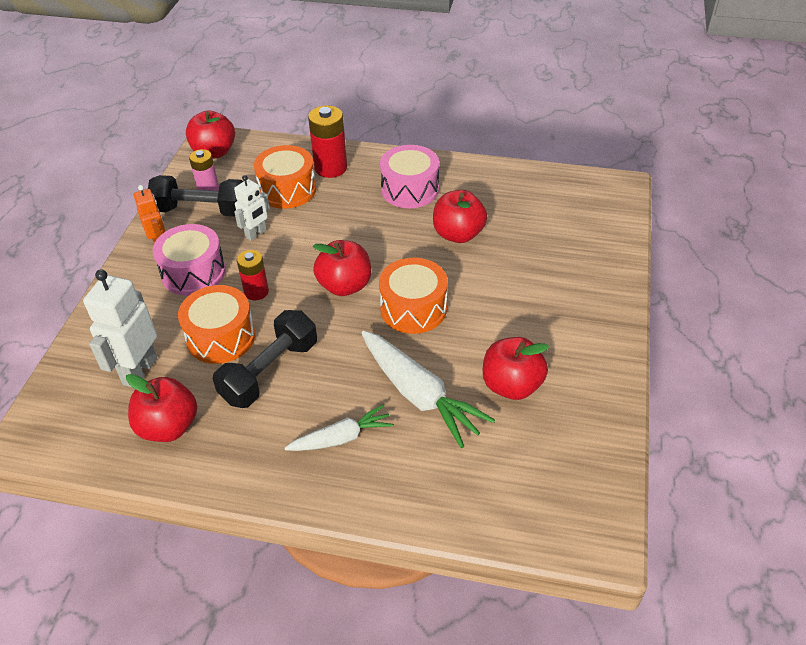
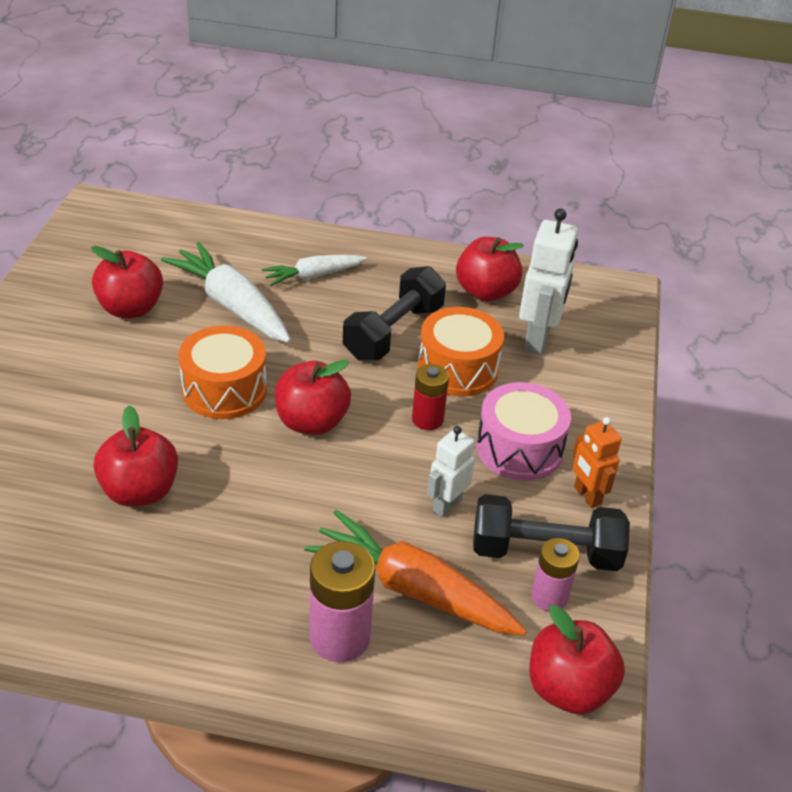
camera: 175 degrees right, 5 degrees down
orange drum [254,145,316,209] -> orange carrot [304,510,527,636]
red battery [308,105,347,178] -> pink battery [309,541,375,662]
pink drum [380,145,439,208] -> none

